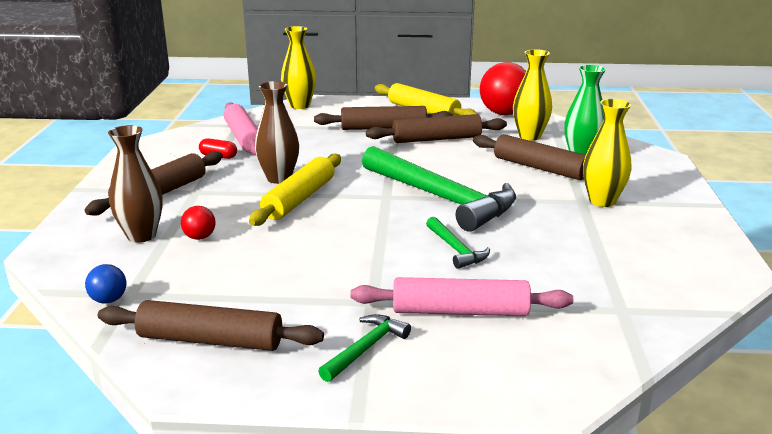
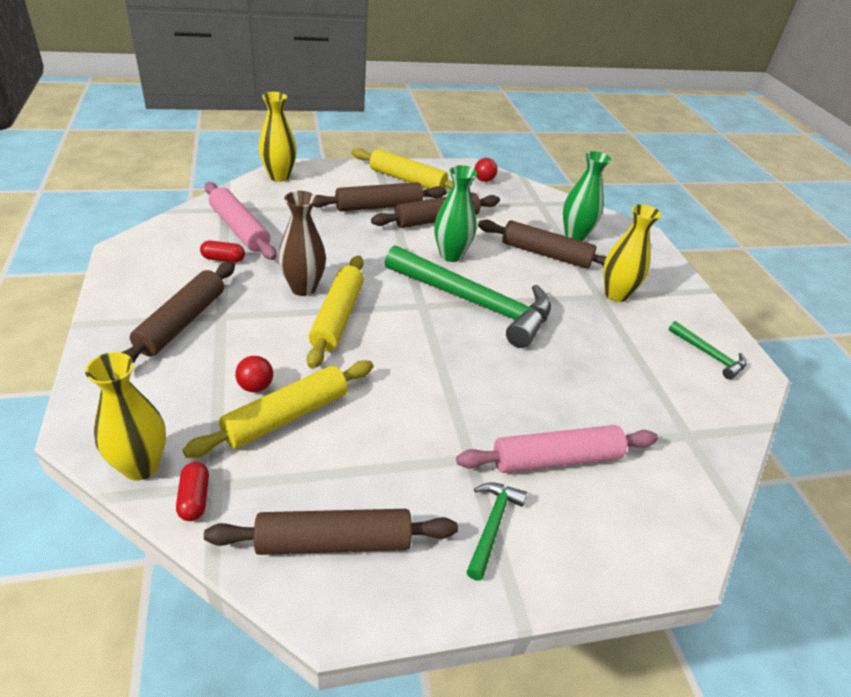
camera: 20 degrees left, 15 degrees up
blue ball [85,264,126,304] -> red capsule [176,462,209,521]
brown vase [108,125,163,243] -> none
green hammer [426,217,490,269] -> green hammer moved to [669,321,747,379]
red ball [480,62,526,115] -> red ball [474,158,498,182], size x0.46
yellow vase [513,49,552,141] -> yellow vase moved to [85,352,166,480]
none -> yellow rolling pin [182,360,374,458]
none -> green vase [434,165,477,262]

